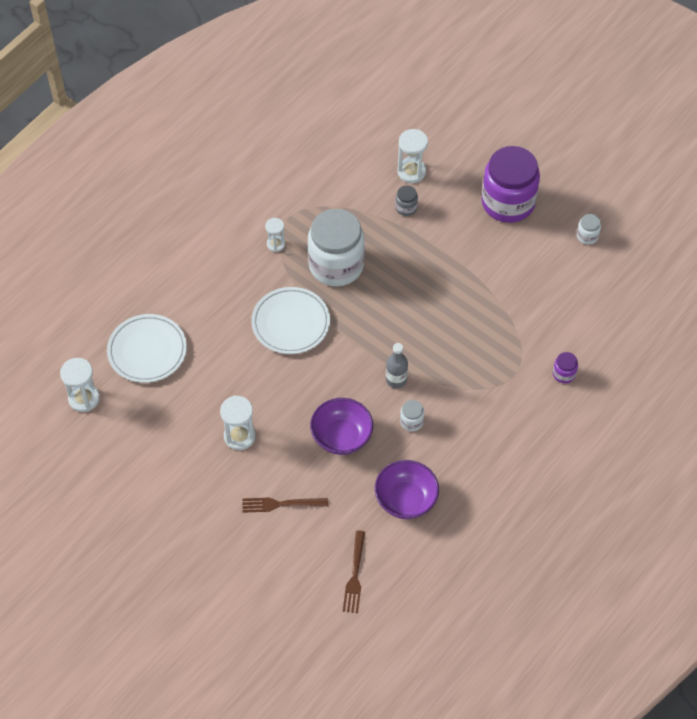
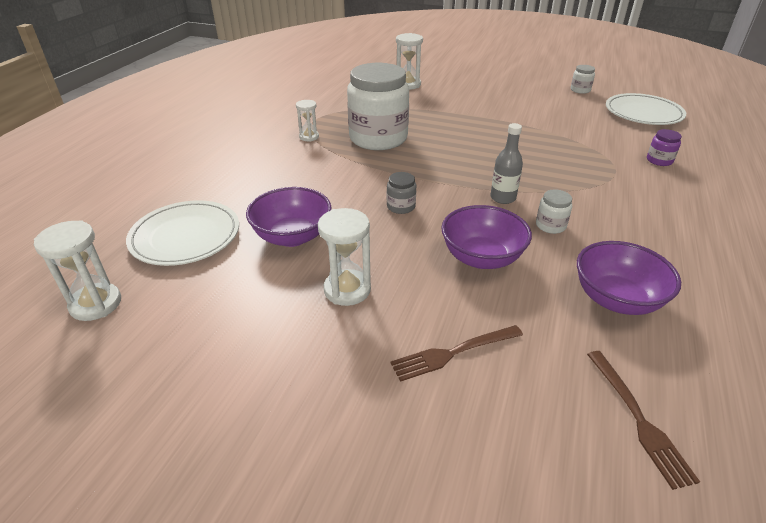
camera: 20 degrees left, 20 degrees down
white plate [251,287,330,354] -> white plate moved to [606,93,686,125]
grey jar [395,186,418,216] -> grey jar moved to [387,172,416,214]
purple jar [481,146,540,223] -> none
none -> purple bowl [246,187,331,247]

